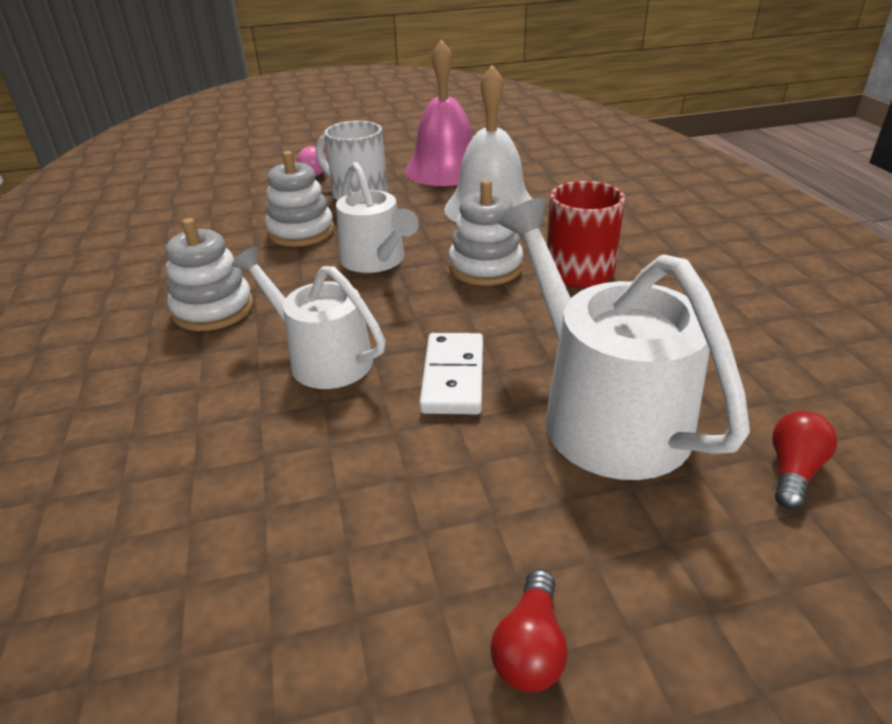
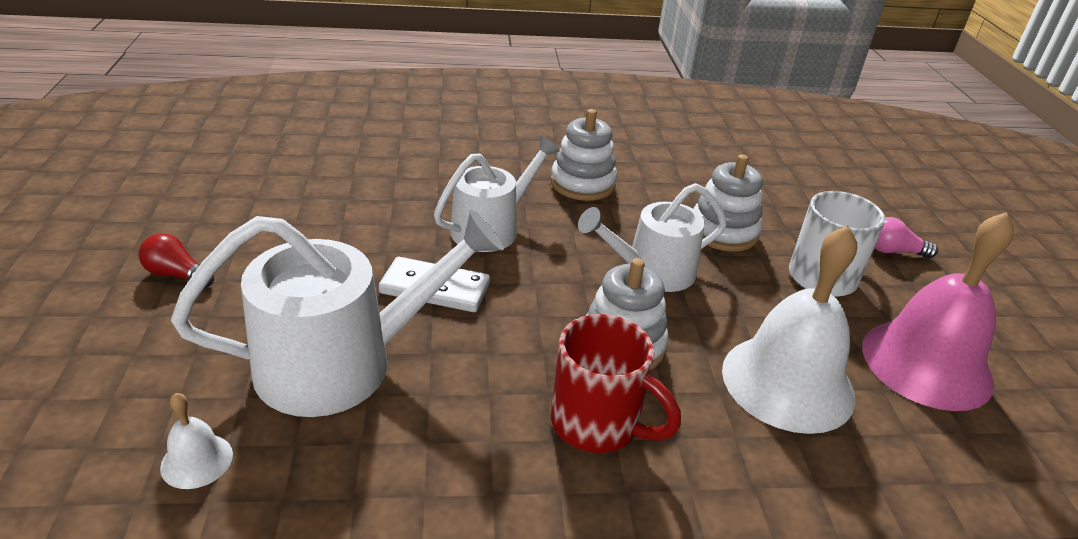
camera: 95 degrees right, 0 degrees up
red light bulb [772,411,837,509] -> white bell [160,393,233,489]

